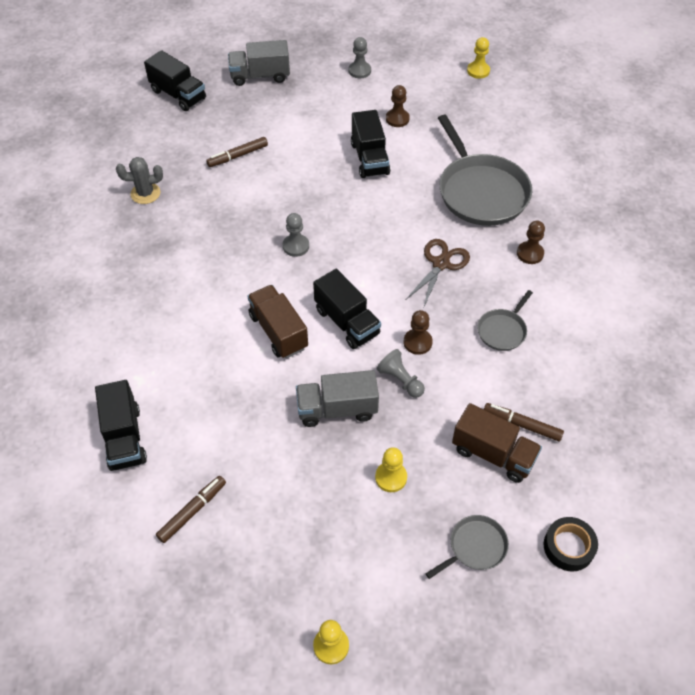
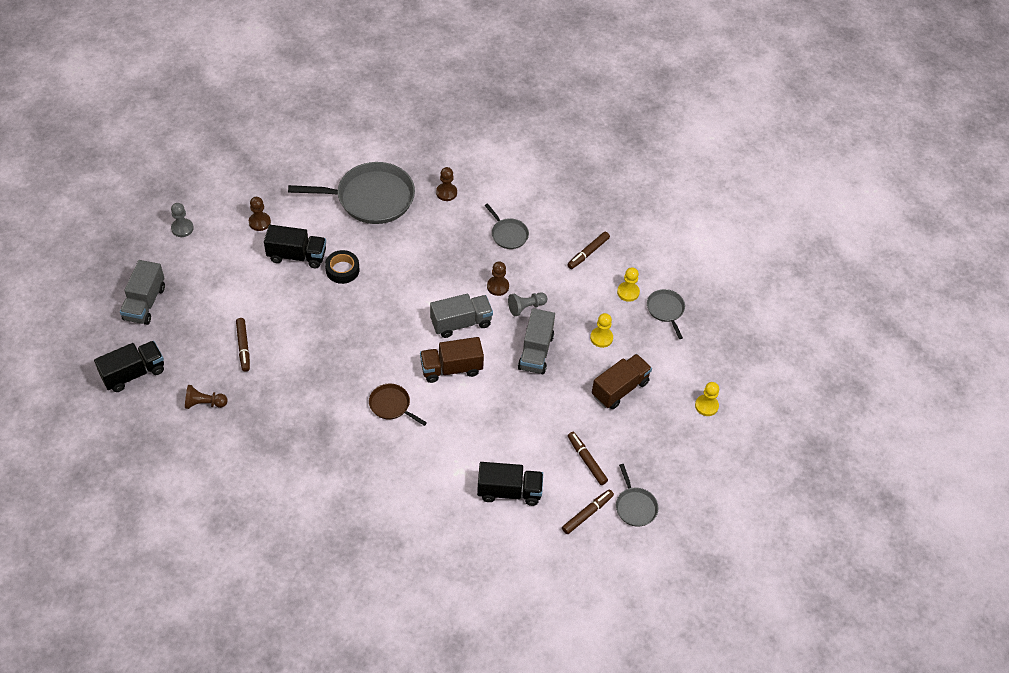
camera: 75 degrees left, 0 degrees up
grey cactus [116,157,163,204] -> none
grey pawn [283,213,309,257] -> none
black truck [313,269,381,349] -> grey truck [430,294,493,338]
brown scissors [406,239,470,307] -> none
brown truck [452,403,542,483] -> brown truck moved to [592,354,652,409]
yellow pawn [467,37,490,79] -> yellow pawn moved to [617,267,640,302]
black tape [544,517,598,572] -> black tape moved to [325,250,359,284]
none -> brown pawn [185,385,228,409]
none -> brown pan [369,384,427,426]
none -> brown marker [562,489,614,534]
none -> grey pan [616,464,658,527]

